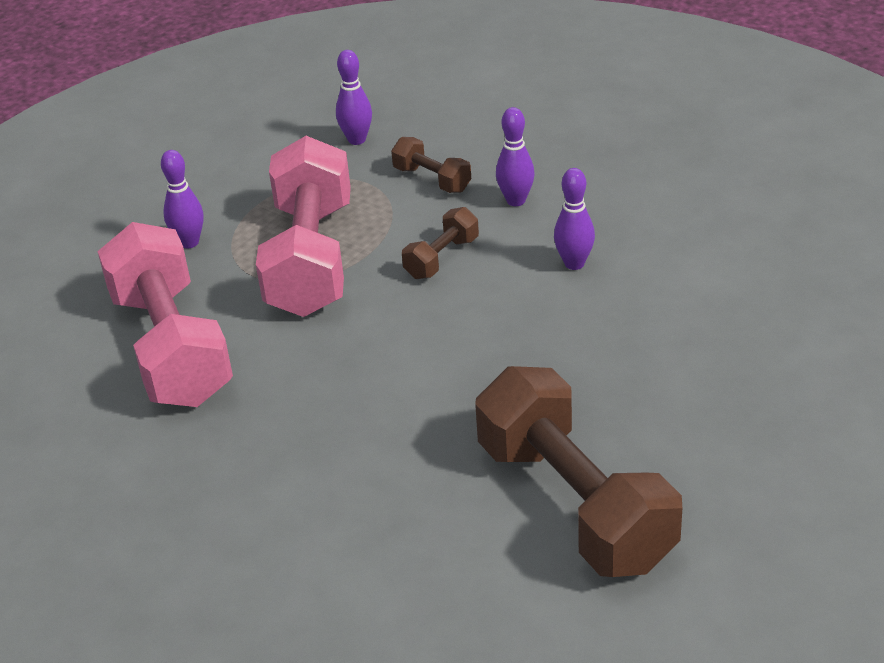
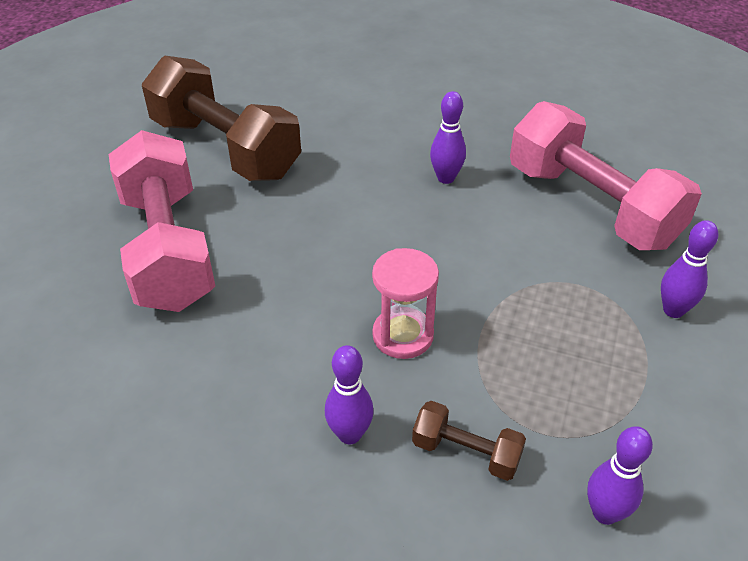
camera: 160 degrees right, 5 degrees up
pink dumbbell [256,136,351,317] -> pink dumbbell moved to [109,130,215,312]
brown dumbbell [402,207,479,279] -> pink hourglass [372,248,439,359]
purple bowling pin [554,168,595,270] -> purple bowling pin moved to [430,91,466,184]

